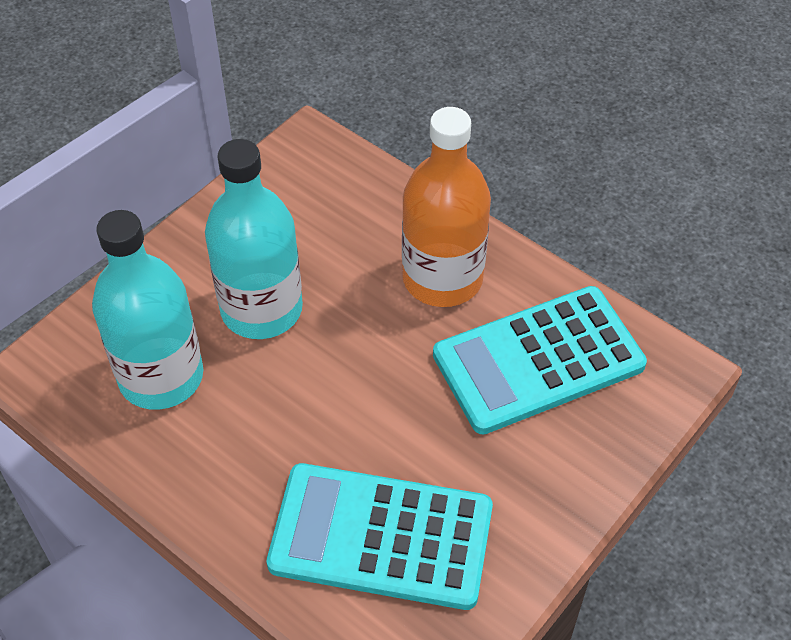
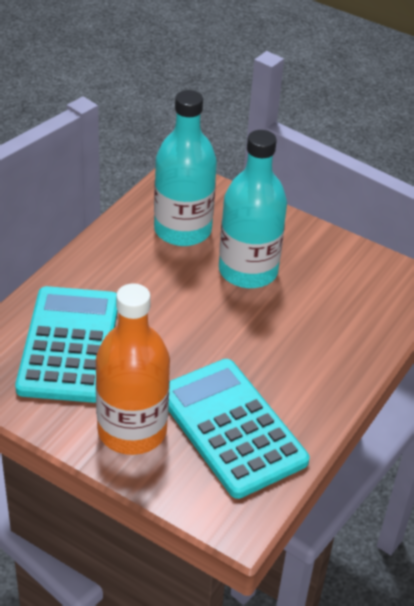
camera: 80 degrees right, 10 degrees down
orange bottle [402,107,491,307] -> orange bottle moved to [96,283,170,455]

